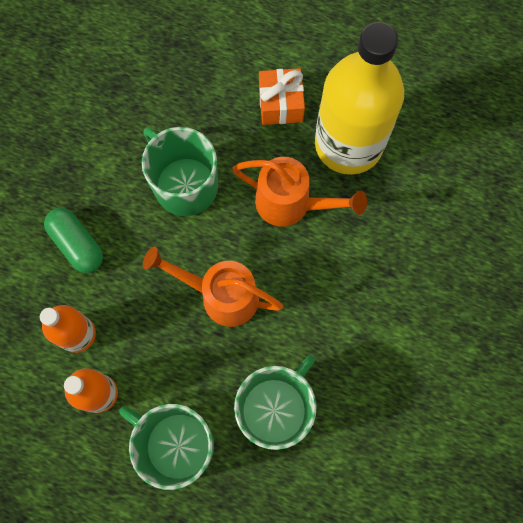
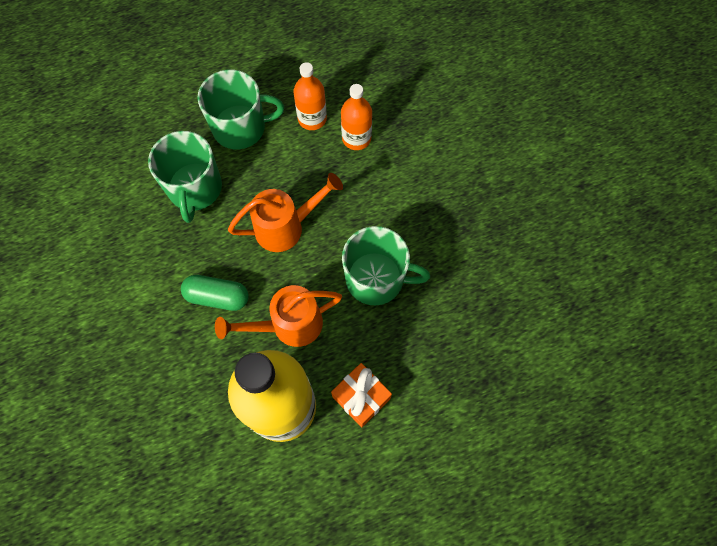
camera: 140 degrees right, 5 degrees down
green capsule [44,208,103,273] -> green capsule moved to [181,275,249,311]

